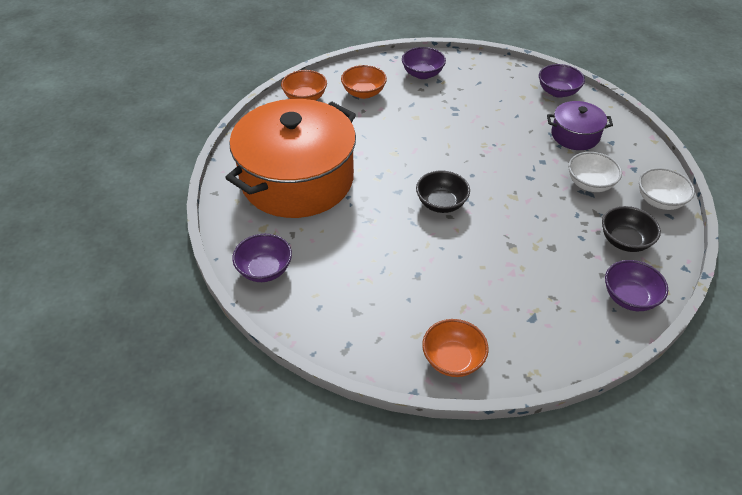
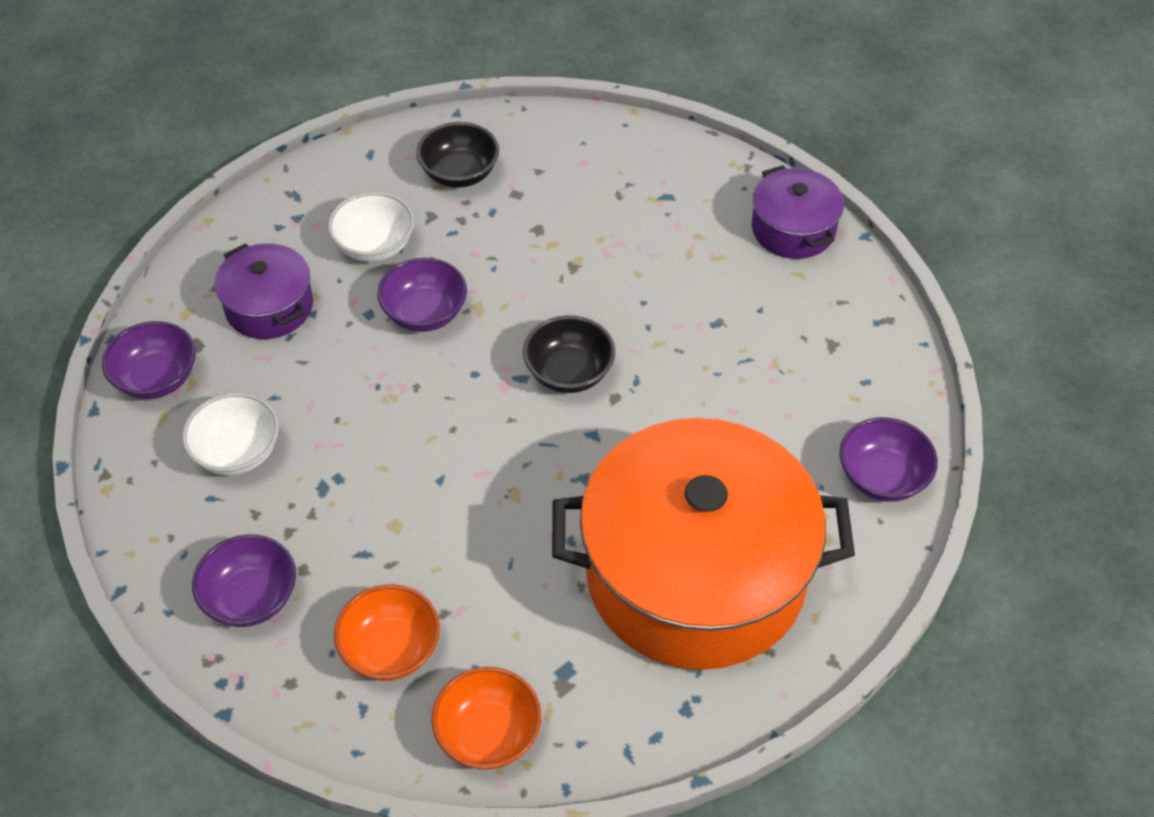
camera: 130 degrees left, 5 degrees up
orange bowl [422,319,489,377] -> purple pot [752,165,844,259]
purple bowl [605,260,668,311] -> purple bowl moved to [377,258,467,332]
white bowl [639,168,695,210] -> white bowl moved to [182,393,279,475]

